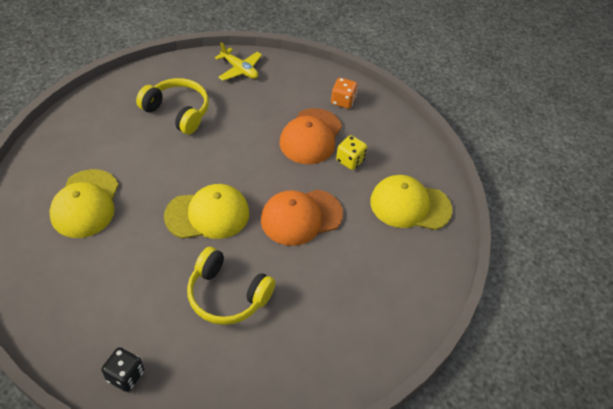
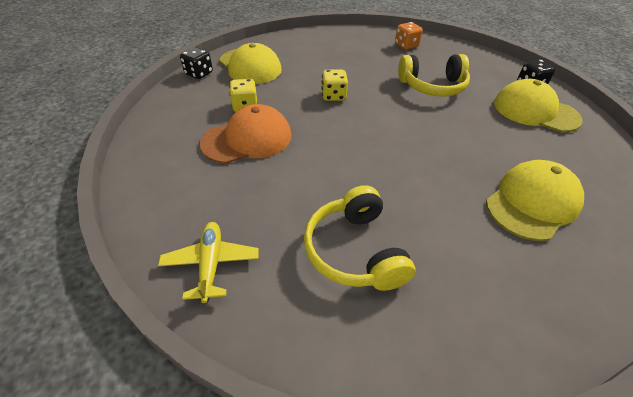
camera: 135 degrees left, 5 degrees down
yellow cap [164,184,249,239] -> yellow cap moved to [494,79,583,132]
yellow headphones [187,247,276,325] -> yellow headphones turned 105 degrees clockwise [398,54,470,97]
orange cap [261,190,343,246] -> yellow dice [321,70,348,101]
orange dice [331,78,358,109] -> orange dice moved to [395,22,423,50]
none -> black dice [180,47,213,79]

